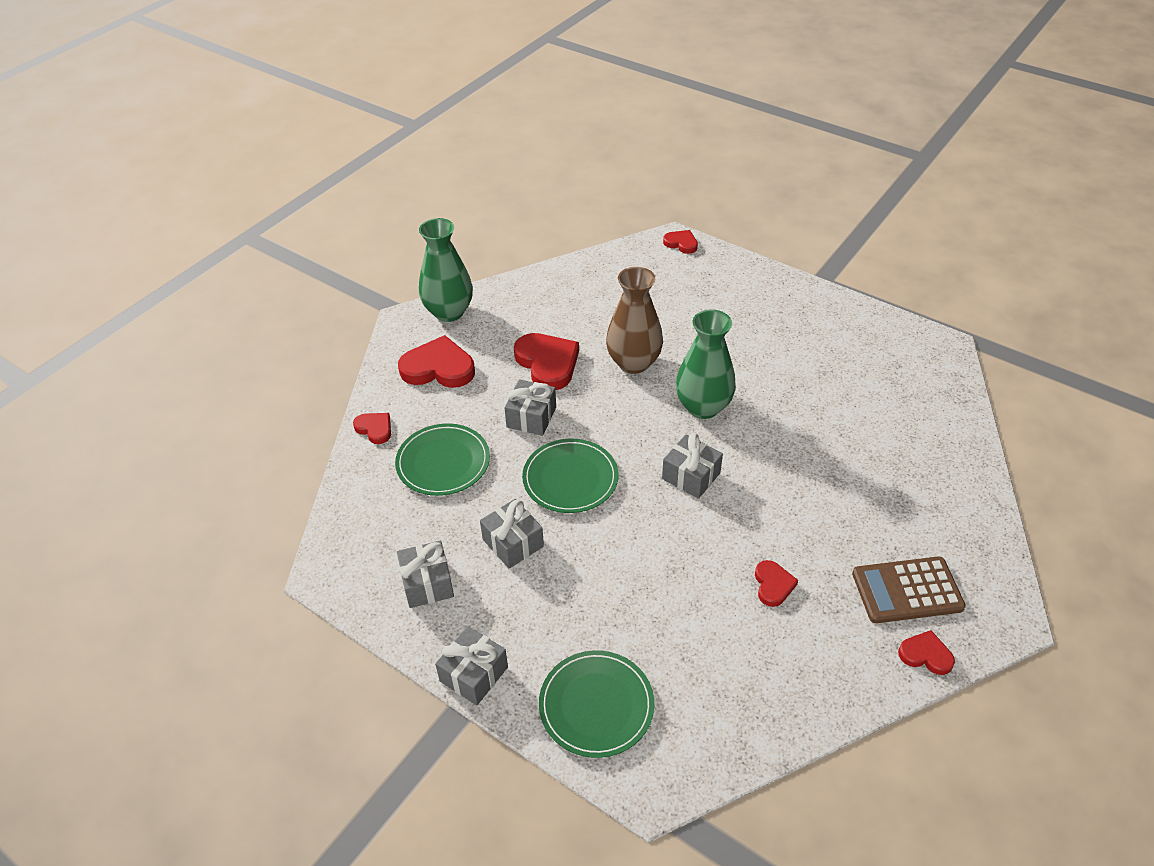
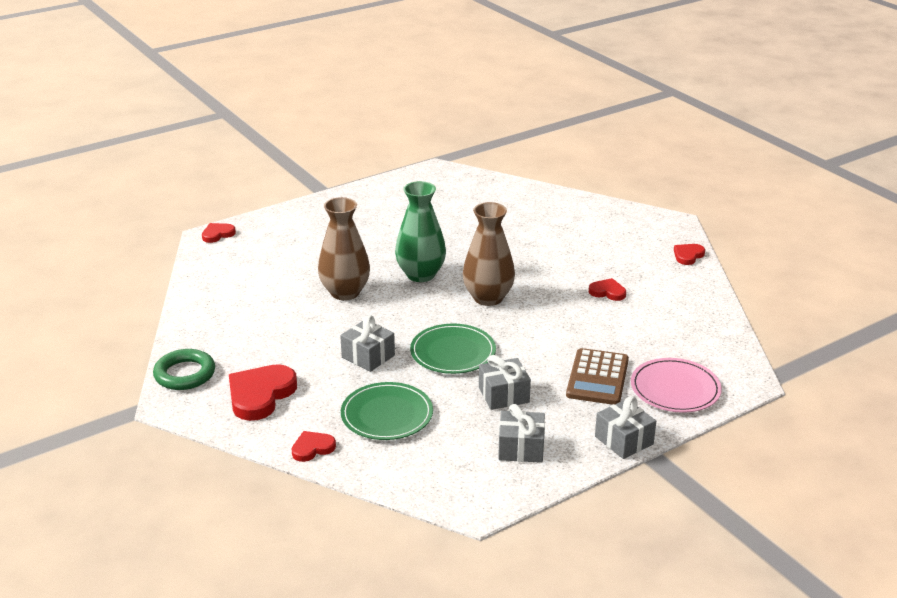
camera: 70 degrees left, 15 degrees down
green vase [419,218,473,322] -> green ring [153,349,215,390]
red heart [514,333,579,390] -> none
green plate [539,650,654,758] -> pink plate [631,358,722,413]
grey gift [662,433,723,499] -> brown vase [463,202,515,306]
brown calculator [852,556,966,623] -> brown calculator moved to [566,348,629,405]

